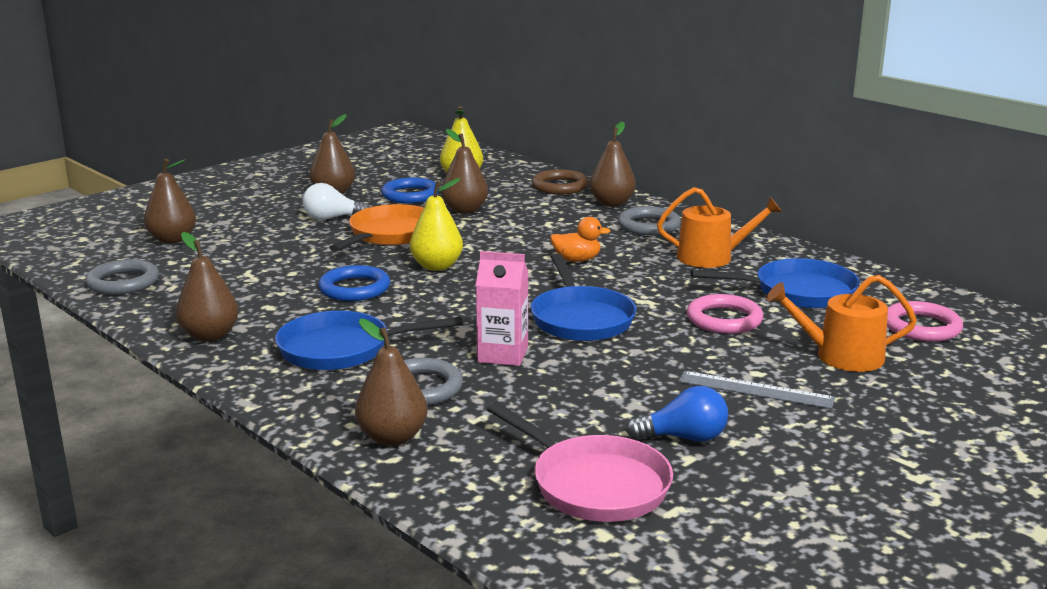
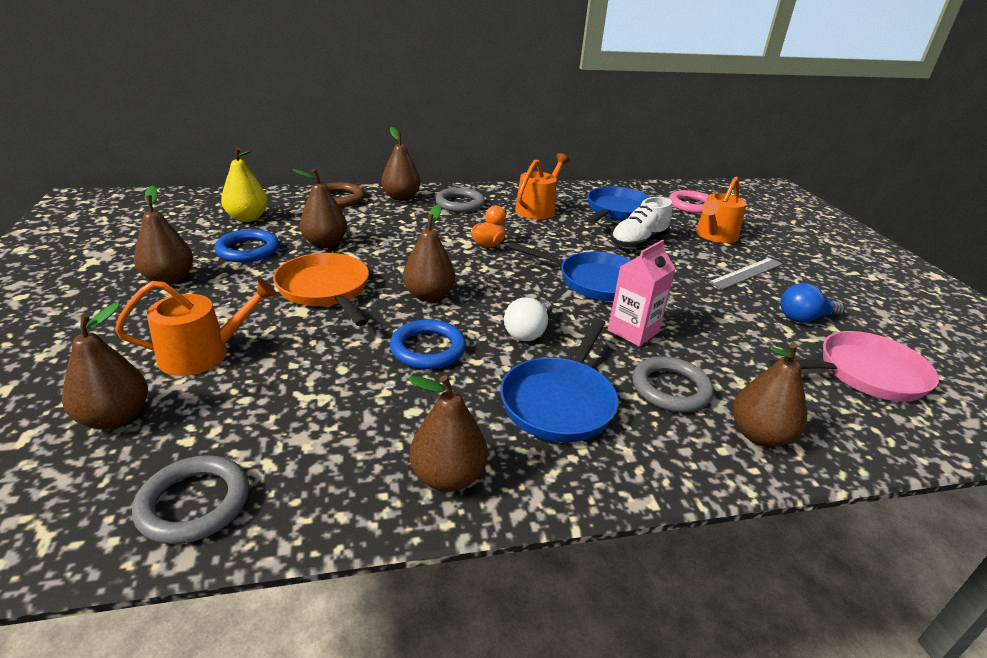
camera: 60 degrees left, 10 degrees up
white light bulb [303,183,370,220] -> white light bulb moved to [504,297,552,341]
yellow pear [410,178,463,271] -> brown pear [403,205,455,302]
blue light bulb [626,386,728,442] -> blue light bulb turned 135 degrees counterclockwise [780,283,845,323]
pink ring [687,294,763,334] -> white shoe [611,197,672,249]
none -> orange watering can [115,278,277,376]

